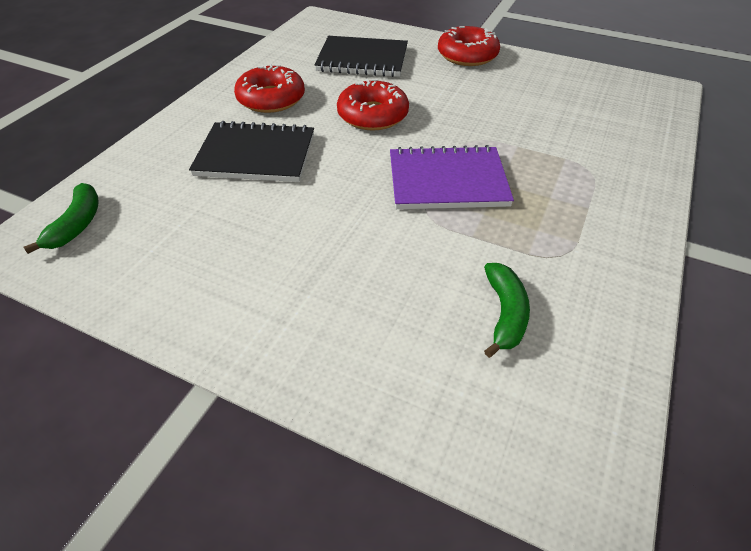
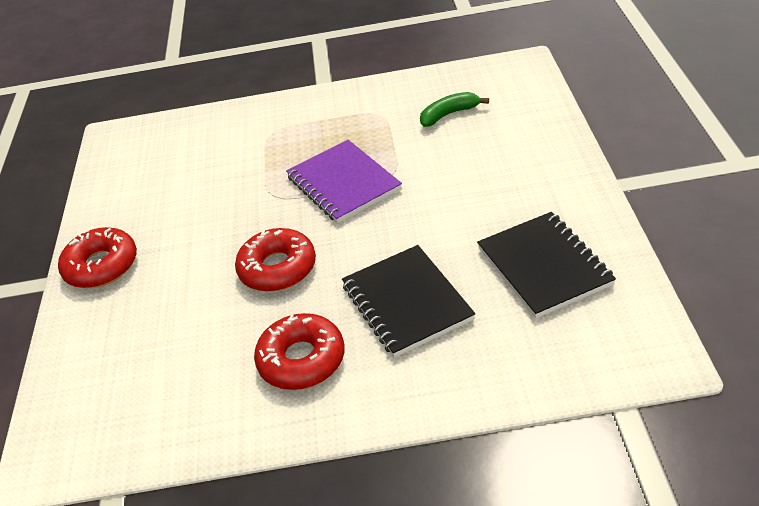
camera: 115 degrees left, 5 degrees down
green banana [24,183,99,254] -> none
black notebook [314,36,408,77] -> black notebook moved to [477,212,616,318]

